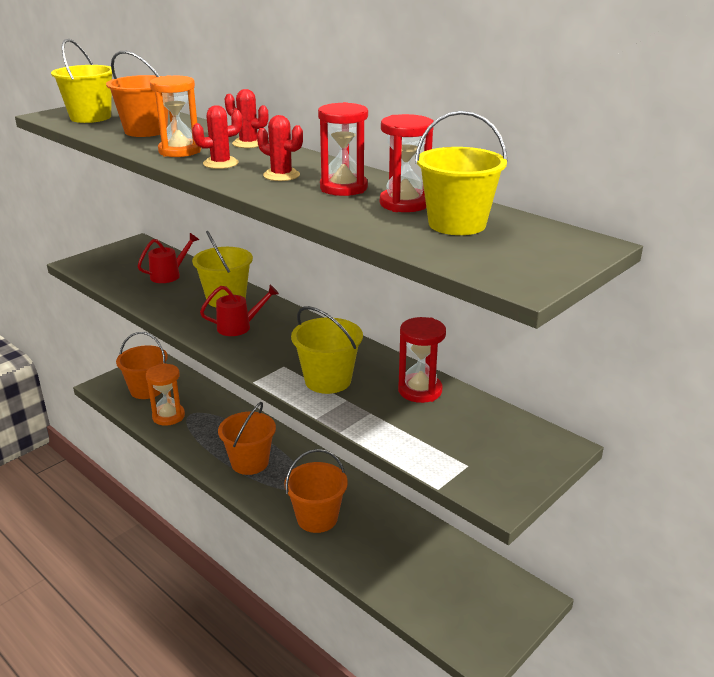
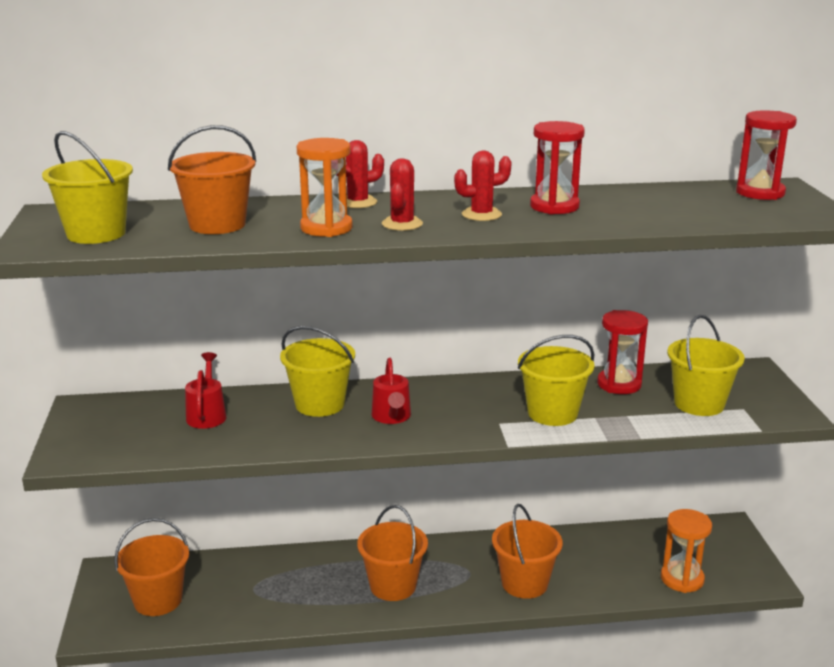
camera: 50 degrees left, 5 degrees down
orange hourglass [146,363,185,426] -> orange hourglass moved to [661,509,712,593]
red watering can [200,285,279,336] -> red watering can turned 150 degrees clockwise [372,358,411,424]
red hourglass [380,114,434,212] -> red hourglass moved to [736,110,797,200]
yellow bucket [415,111,507,235] -> yellow bucket moved to [667,315,745,416]

